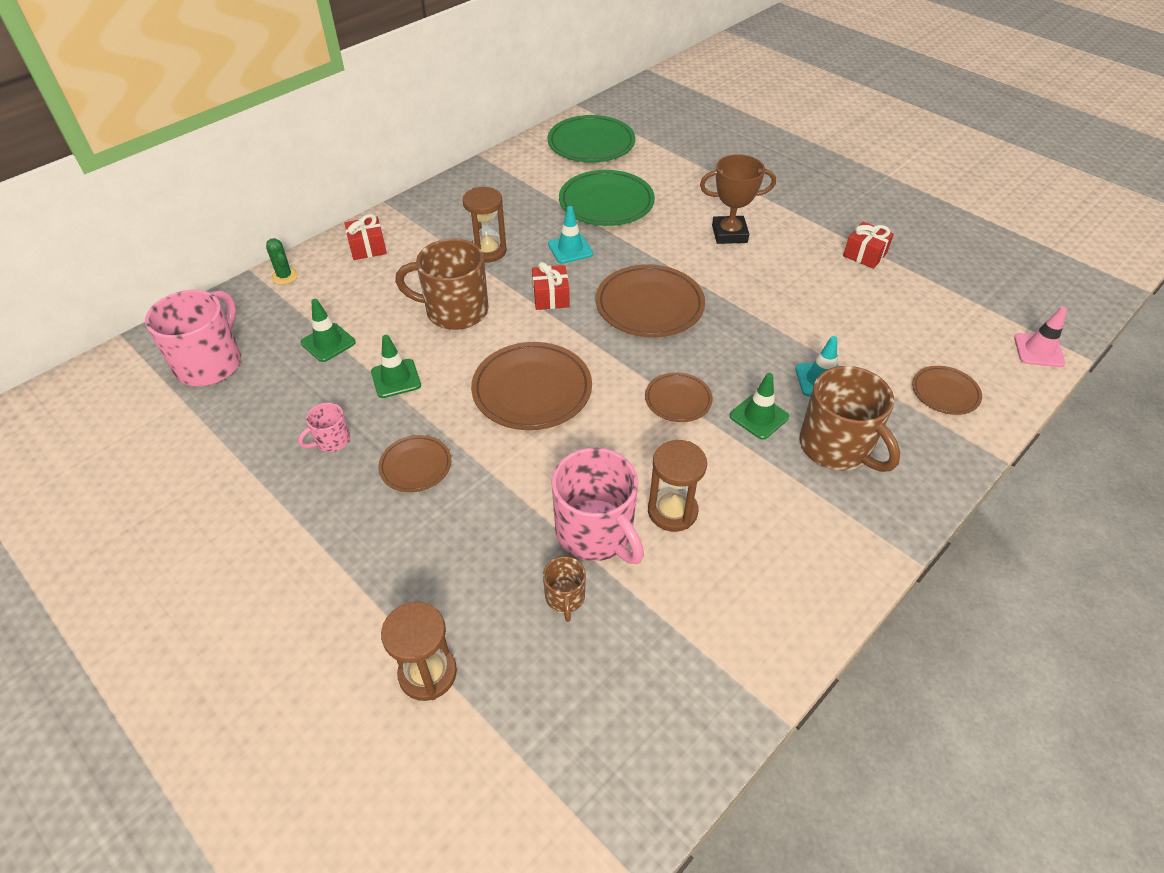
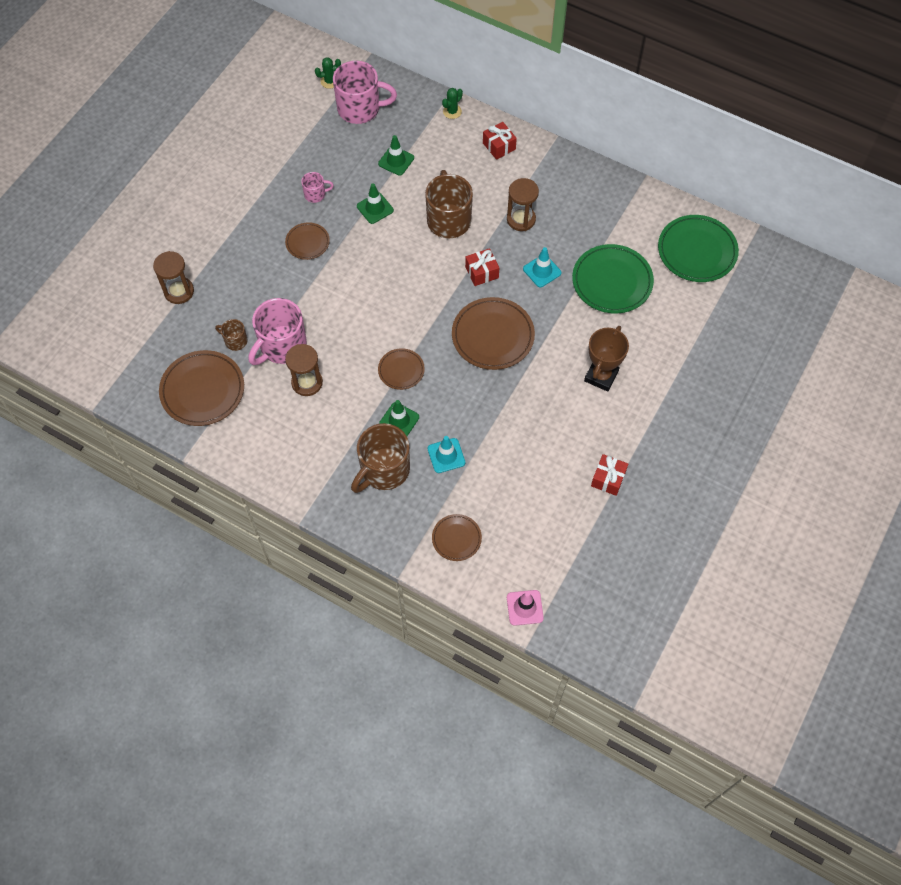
camera: 75 degrees right, 15 degrees up
pink mug [298,403,350,452] -> pink mug turned 135 degrees clockwise [301,172,334,203]
brown plate [471,342,592,430] -> brown plate moved to [159,350,244,426]
brown mug [543,556,586,622] -> brown mug turned 45 degrees clockwise [215,319,248,351]
brown trophy [700,154,776,244] -> brown trophy turned 45 degrees clockwise [584,326,629,392]
none -> green cactus [315,57,341,89]

